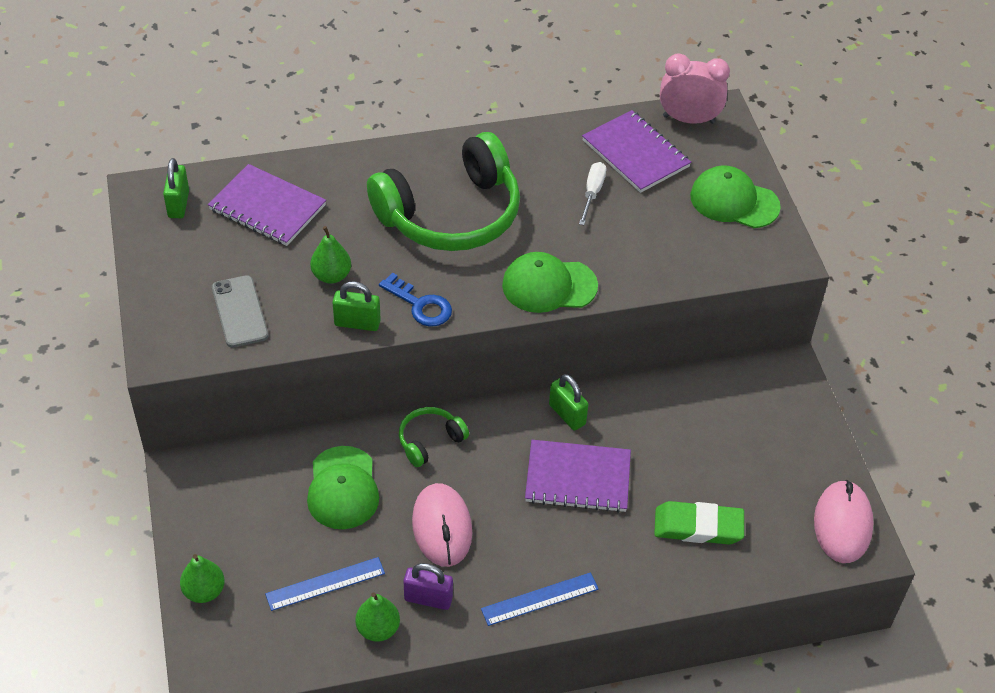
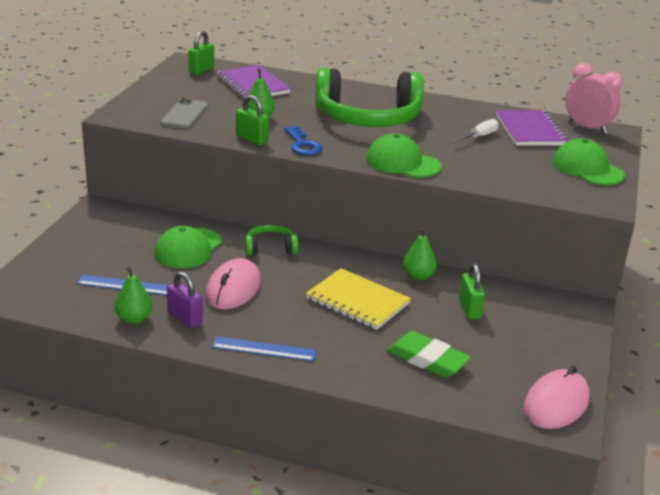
camera: 30 degrees right, 20 degrees down
green pear [180,554,225,603] -> green pear moved to [403,228,437,280]
purple notebook [525,440,631,513] -> yellow notebook [306,268,411,330]
green padlock [549,374,588,431] -> green padlock moved to [459,263,485,319]

